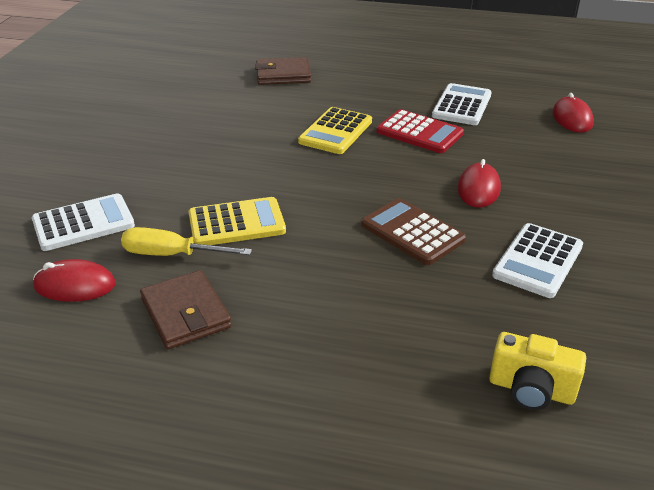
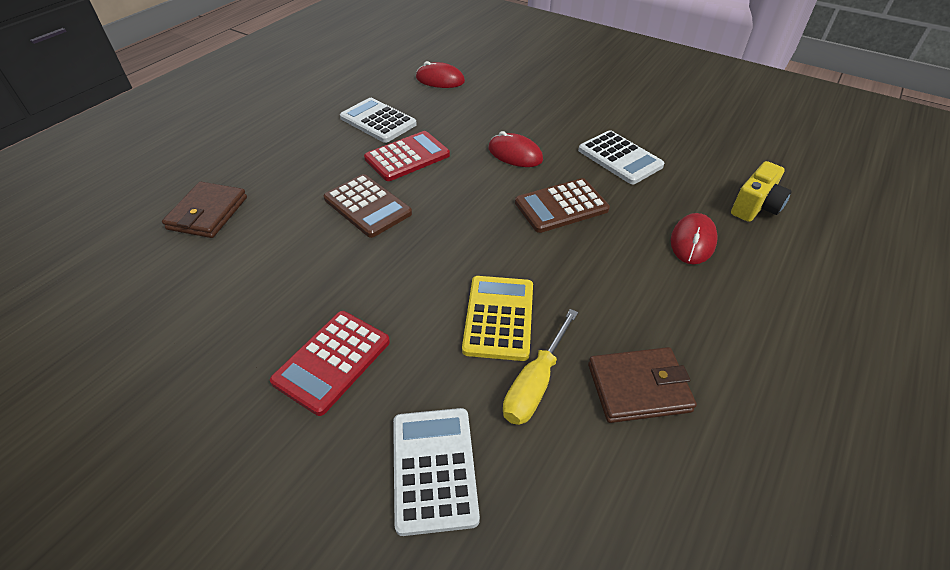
camera: 70 degrees left, 10 degrees up
red mouse [33,259,116,302] -> red mouse moved to [671,213,718,264]
yellow calculator [298,107,372,154] -> brown calculator [323,174,412,238]
none -> red calculator [270,311,390,416]

